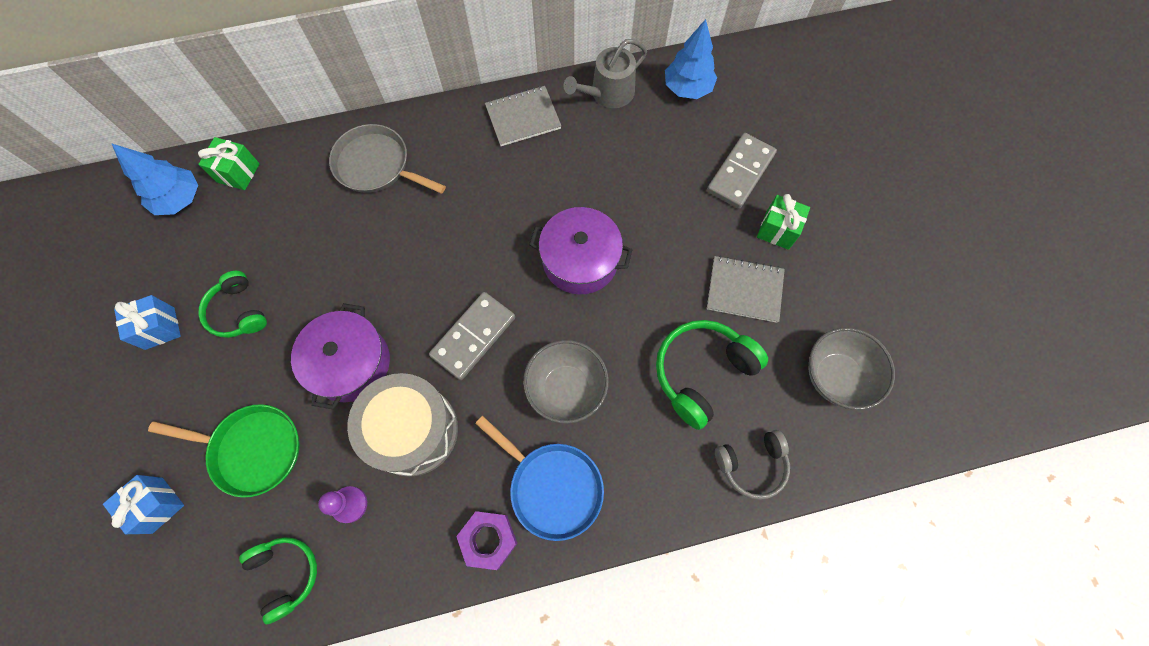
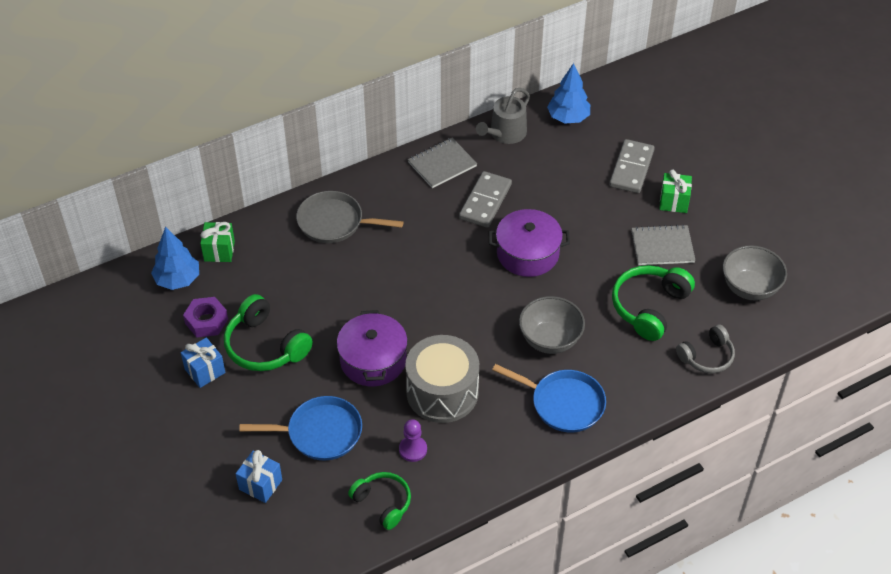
camera: 15 degrees left, 20 degrees down
green pan [148,404,300,498] -> blue pan [239,396,362,461]
green headphones [198,271,267,338] -> green headphones [224,294,313,371], size x1.53
grey domino [429,292,515,380] -> grey domino moved to [459,171,512,228]
purple nut [456,511,518,570] -> purple nut moved to [183,297,228,337]

